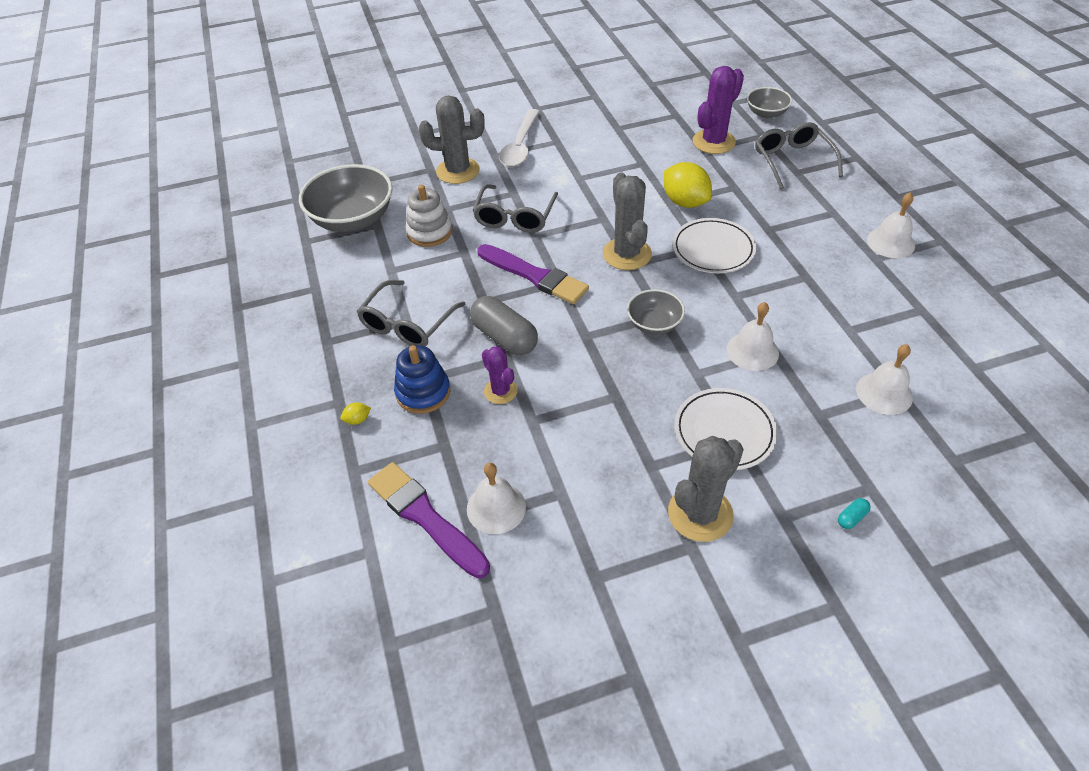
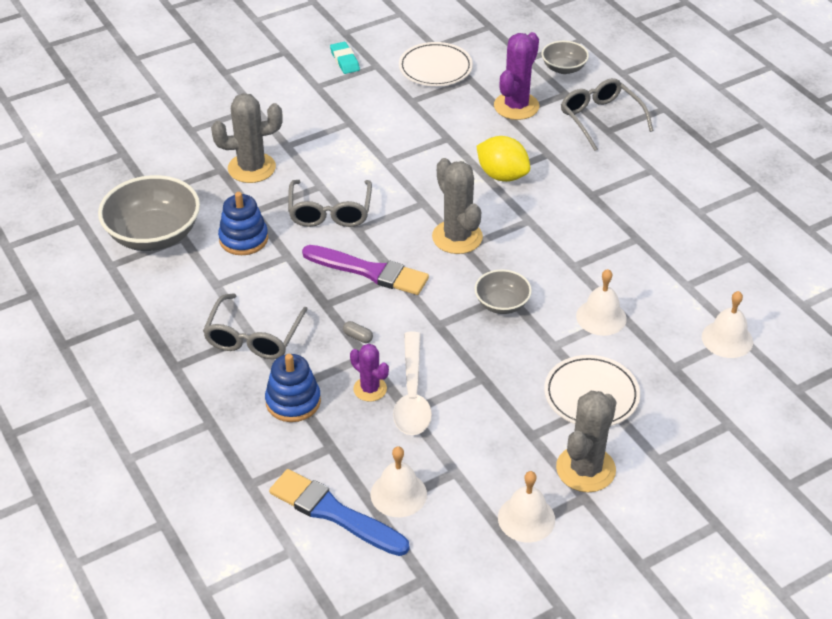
camera: 15 degrees left, 5 degrees down
yellow lemon [340,402,371,425] -> none
purple brush [368,462,490,578] -> blue brush [269,469,409,556]
white stacking toy [405,185,452,247] -> blue stacking toy [218,192,268,255]
grey capsule [470,296,538,355] -> grey capsule [343,321,373,343], size x0.40
white spoon [499,109,540,167] -> white spoon moved to [393,332,432,435]
white plate [672,218,756,273] -> white plate moved to [399,42,473,86]
turquoise capsule [838,498,871,529] -> none
white bell [867,192,915,258] -> white bell moved to [498,471,555,543]
none -> turquoise eraser [330,42,360,74]

